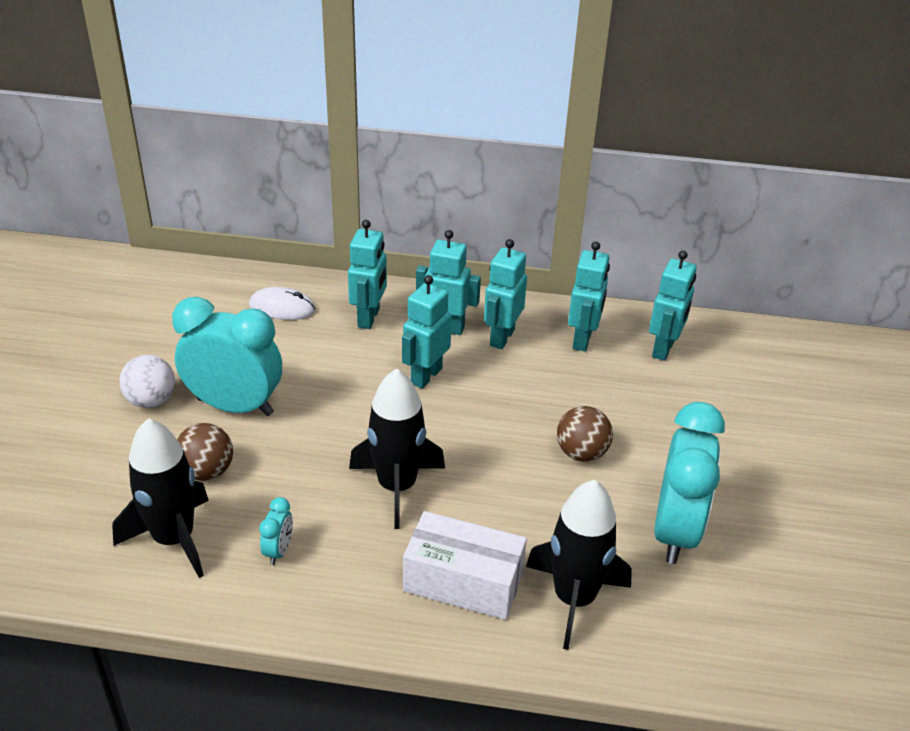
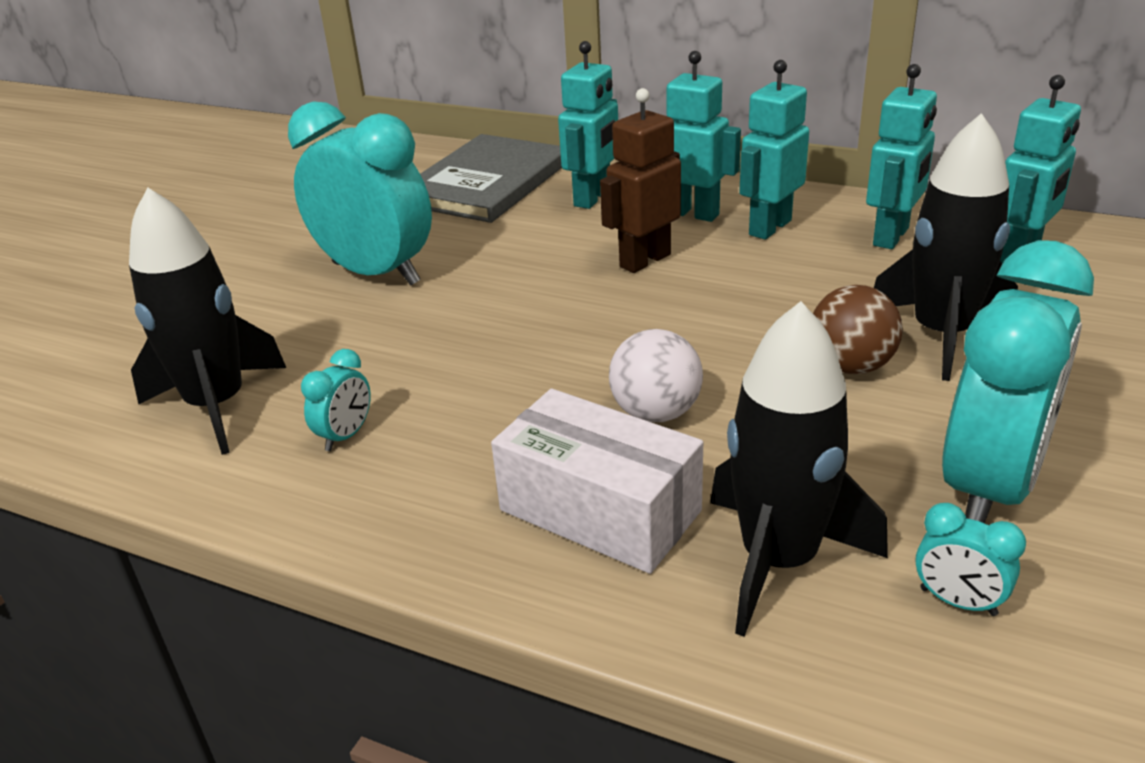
camera: 20 degrees right, 5 degrees down
white ball [119,355,175,408] -> white ball moved to [609,329,703,422]
brown ball [177,423,233,481] -> none
white mouse [249,287,316,320] -> grey book [420,134,562,223]
black rocket [349,368,445,529] -> black rocket moved to [874,113,1018,381]
turquoise robot [402,275,452,389] -> brown robot [600,88,681,273]
none -> turquoise clock [915,503,1026,616]

